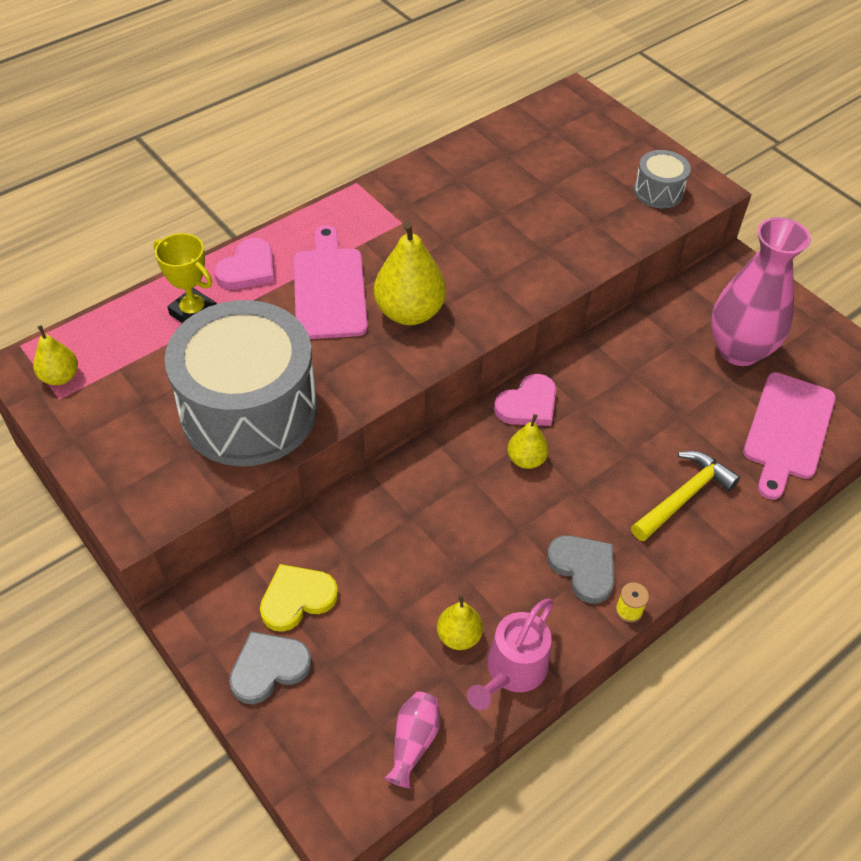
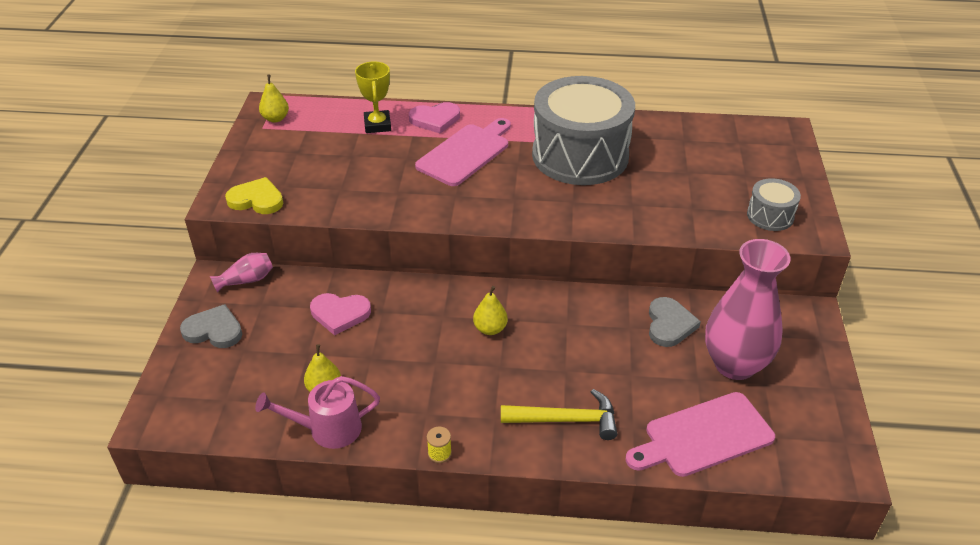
camera: 45 degrees right, 10 degrees down
grey drum [164,300,317,466] -> grey drum moved to [532,76,635,185]
yellow heart [260,564,338,632] -> yellow heart moved to [225,177,283,214]
yellow pear [374,222,446,325] -> none
pink vase [384,691,441,788] -> pink vase moved to [210,253,273,293]
pink heart [494,374,556,426] -> pink heart moved to [310,293,371,335]
grey heart [547,535,614,604] -> grey heart moved to [649,297,701,347]

